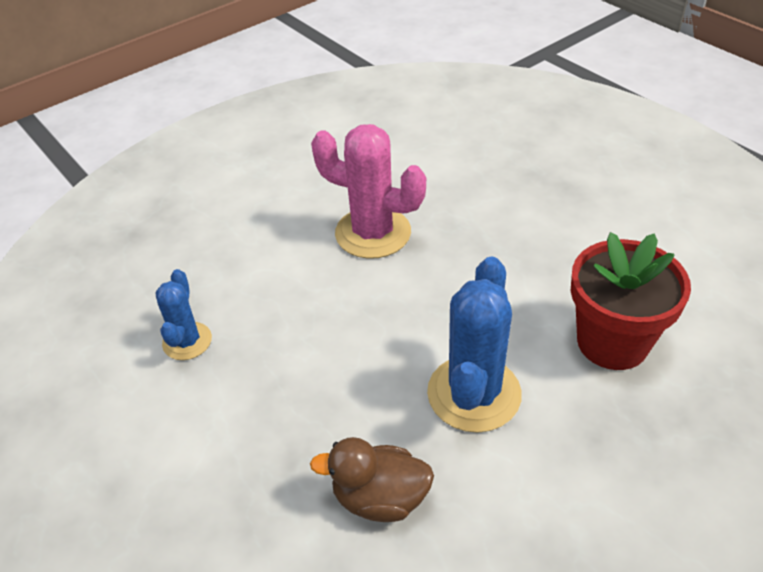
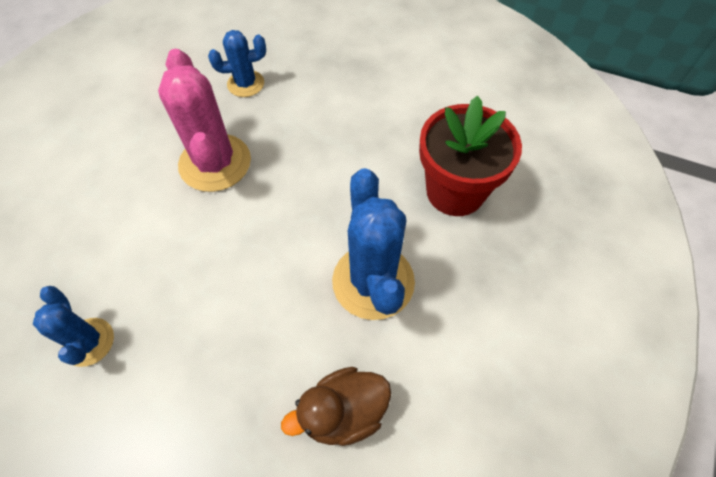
camera: 30 degrees left, 15 degrees up
pink cactus [311,124,426,259] -> pink cactus turned 75 degrees clockwise [158,49,251,192]
none -> blue cactus [208,30,266,97]

